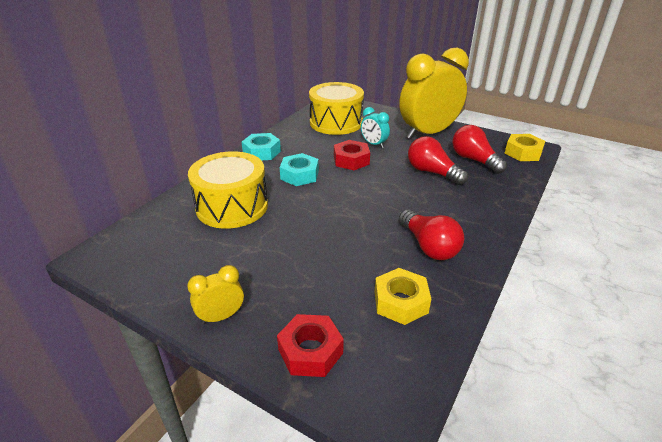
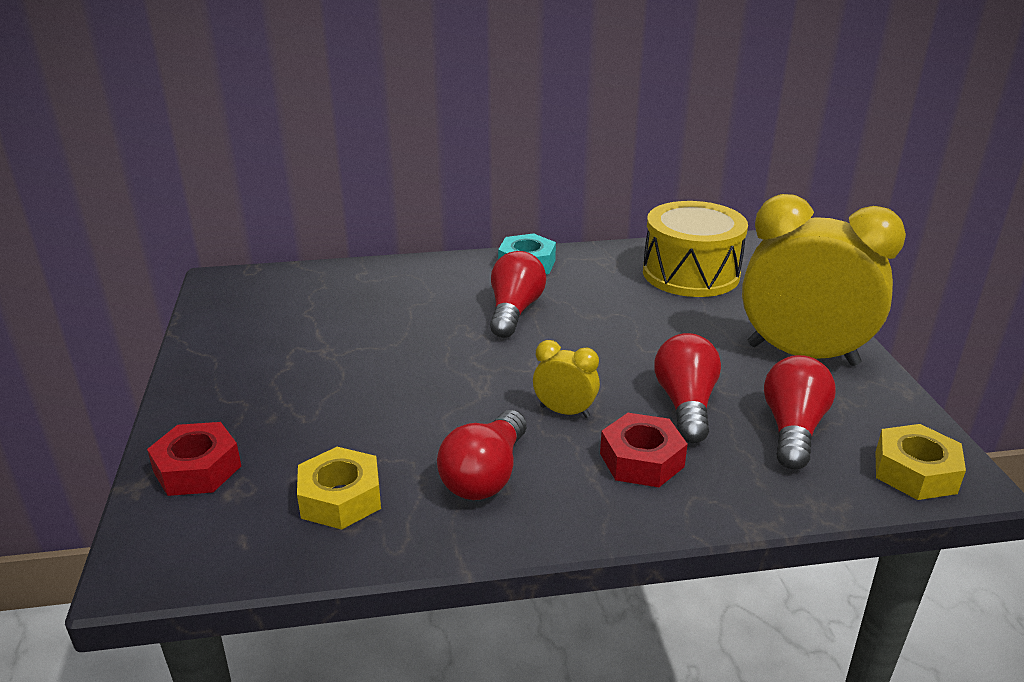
camera: 50 degrees right, 5 degrees down
yellow clock [187,265,244,324] -> yellow clock moved to [533,340,600,418]
yellow drum [188,151,268,229] -> none
turquoise nut [280,153,319,186] -> red light bulb [490,251,546,338]
red nut [334,140,370,170] -> red nut moved to [600,413,688,487]
turquoise clock [361,107,390,148] -> none

